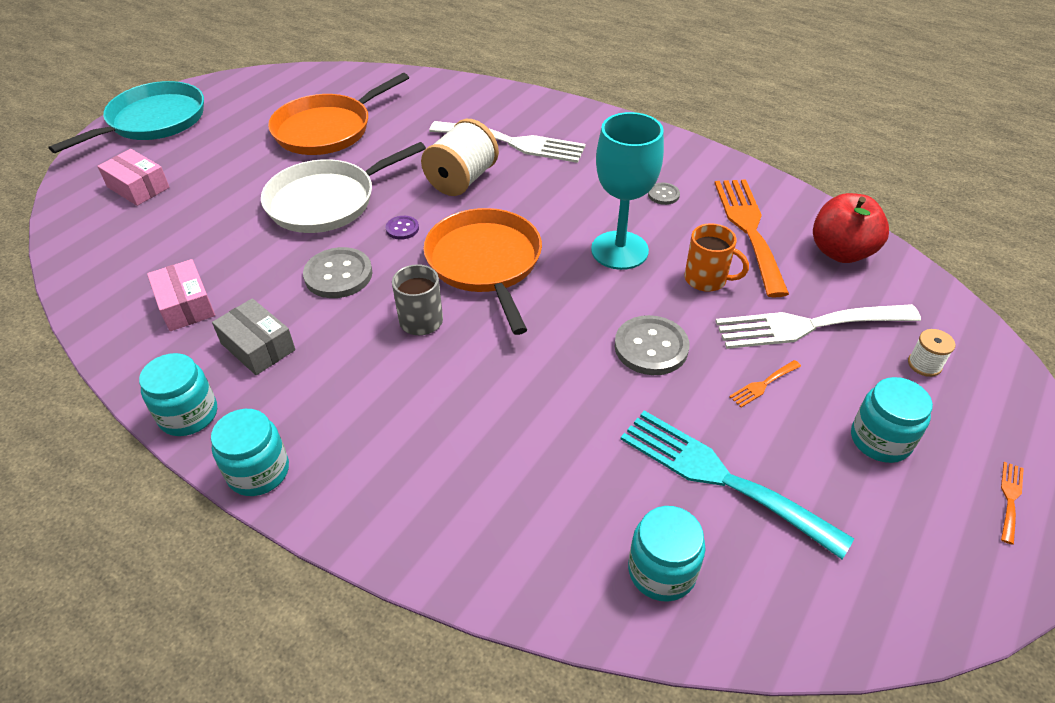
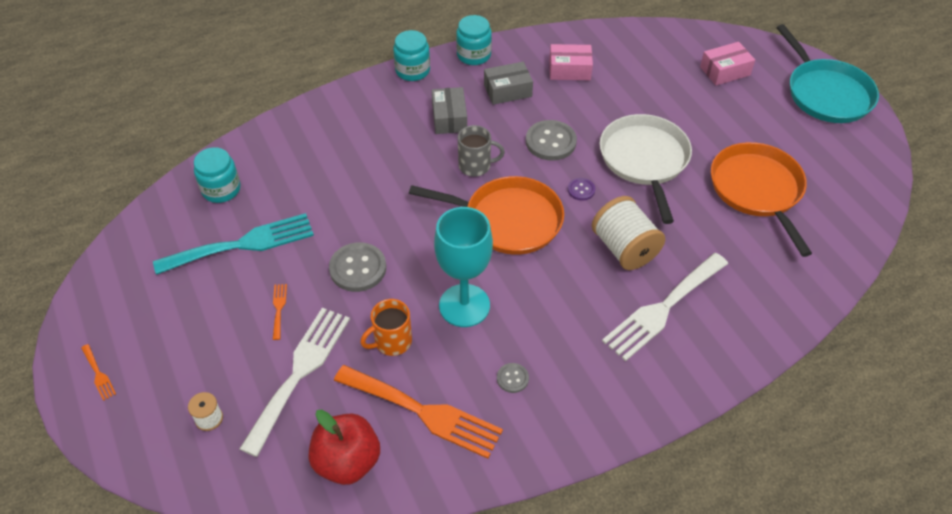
camera: 120 degrees right, 5 degrees up
turquoise jar [851,377,933,463] -> none
none -> grey box [432,87,467,134]

